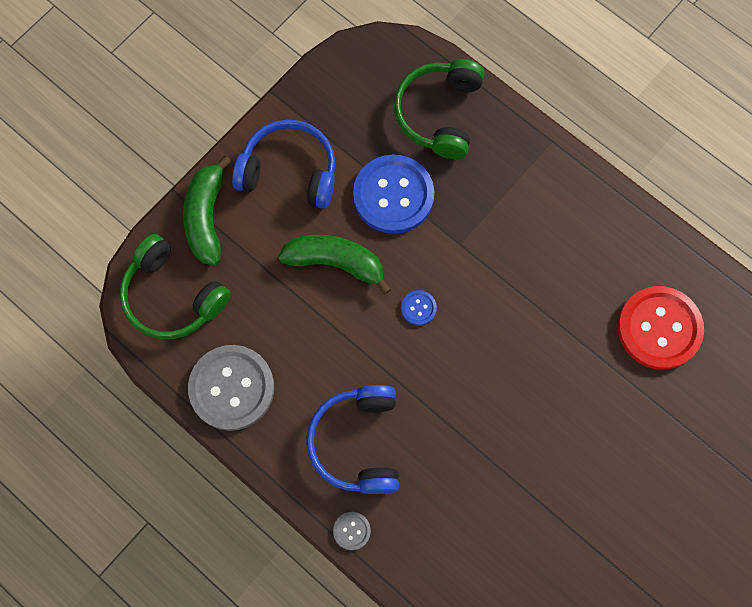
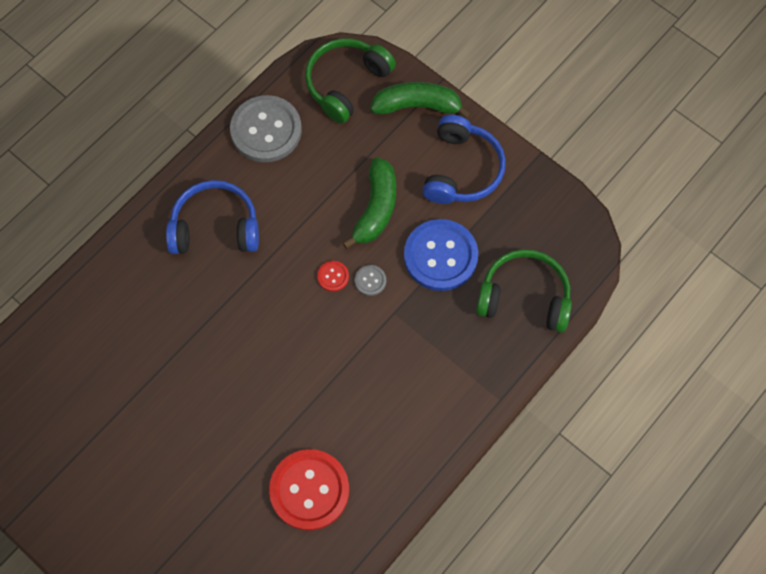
camera: 90 degrees right, 5 degrees down
grey button [333,512,371,550] -> grey button moved to [355,265,386,296]
blue button [401,290,437,326] -> red button [317,261,349,292]

